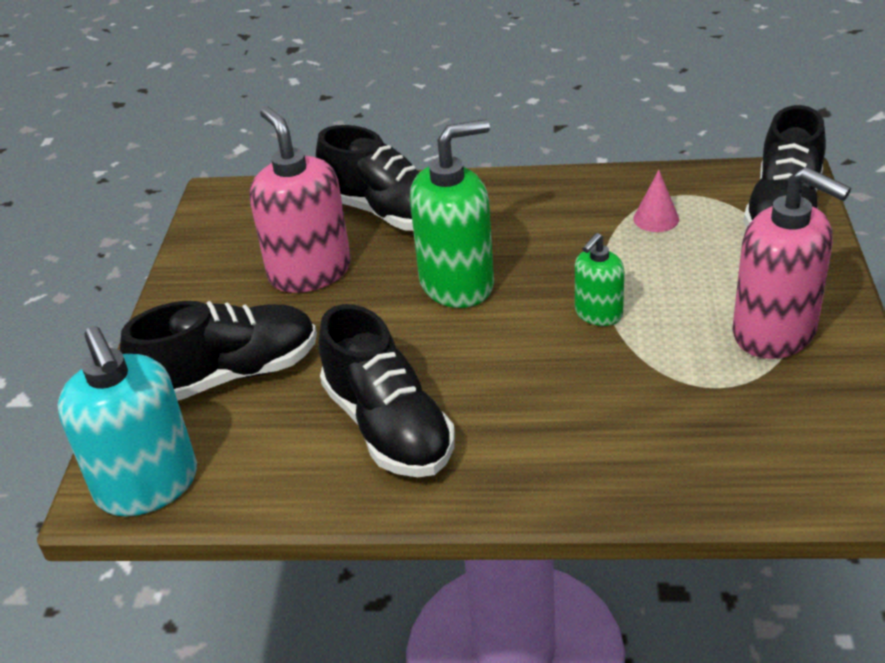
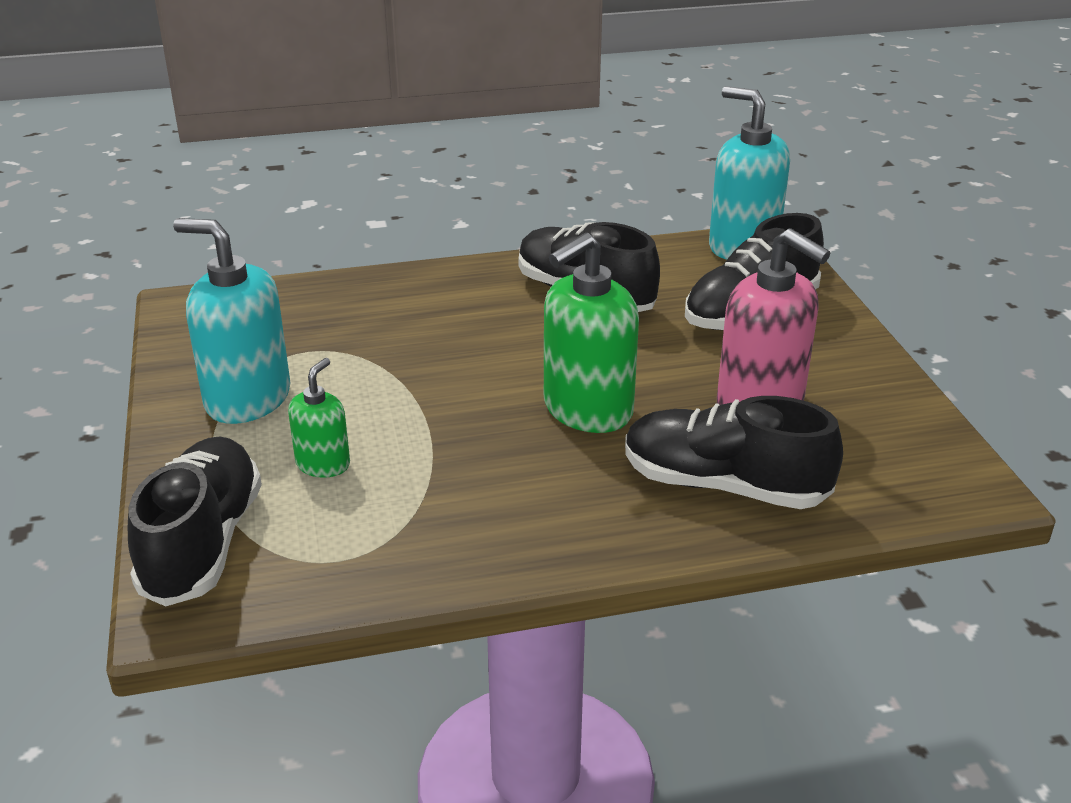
camera: 160 degrees right, 5 degrees down
green soap dispenser [575,233,624,326] -> green soap dispenser moved to [288,358,350,478]
pink cone [633,170,679,232] -> none
pink soap dispenser [732,167,851,359] -> turquoise soap dispenser [173,218,290,424]

